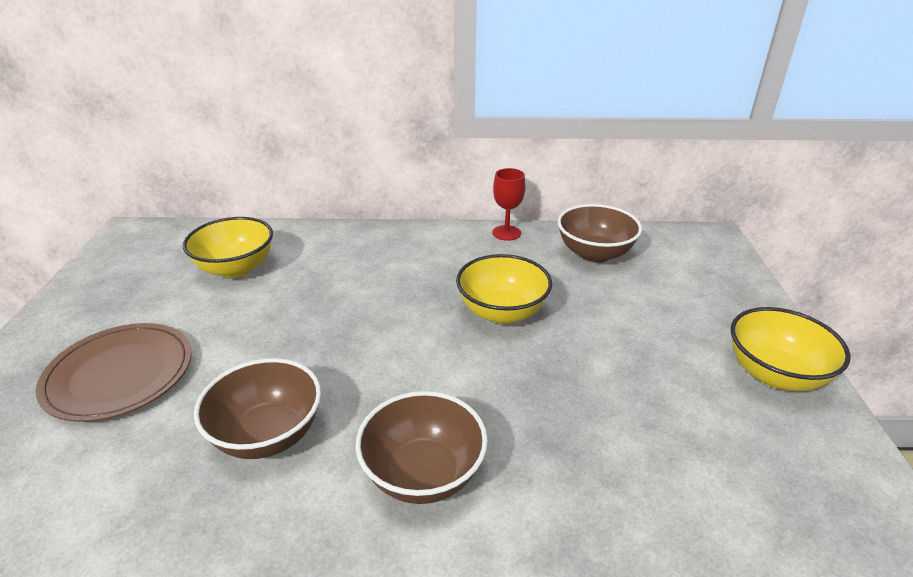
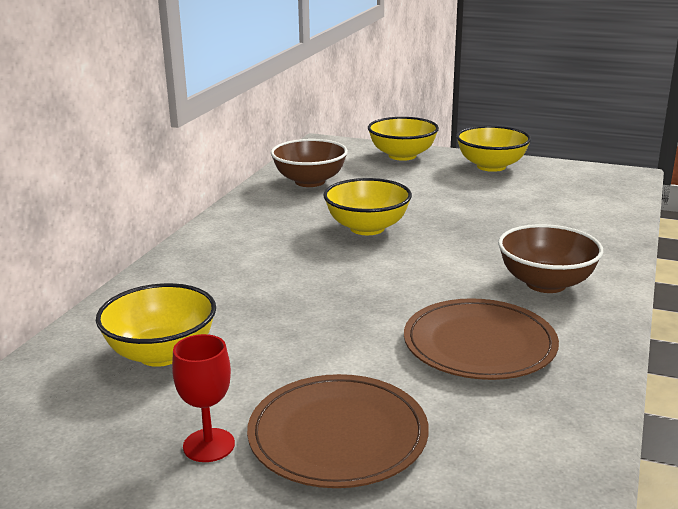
camera: 70 degrees left, 10 degrees down
brown bowl [194,358,321,459] -> brown plate [404,298,559,380]
red goblet [492,168,525,241] -> red goblet moved to [172,334,235,462]
none -> yellow bowl [368,117,439,161]

